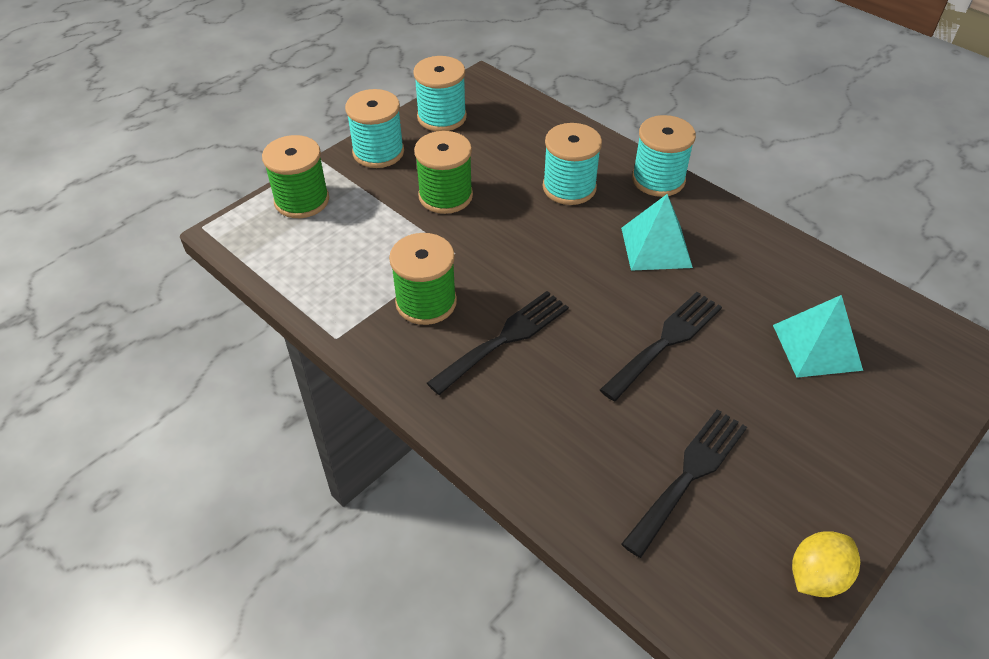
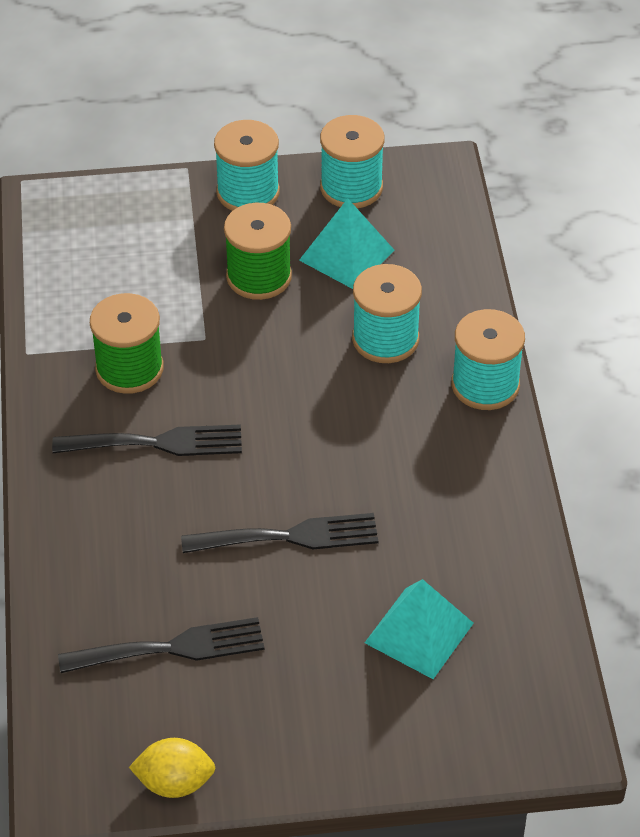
camera: 40 degrees right, 0 degrees up
green spool [262,135,329,218] -> none
turquoise pyramid [621,194,693,271] -> turquoise pyramid moved to [299,198,395,289]

